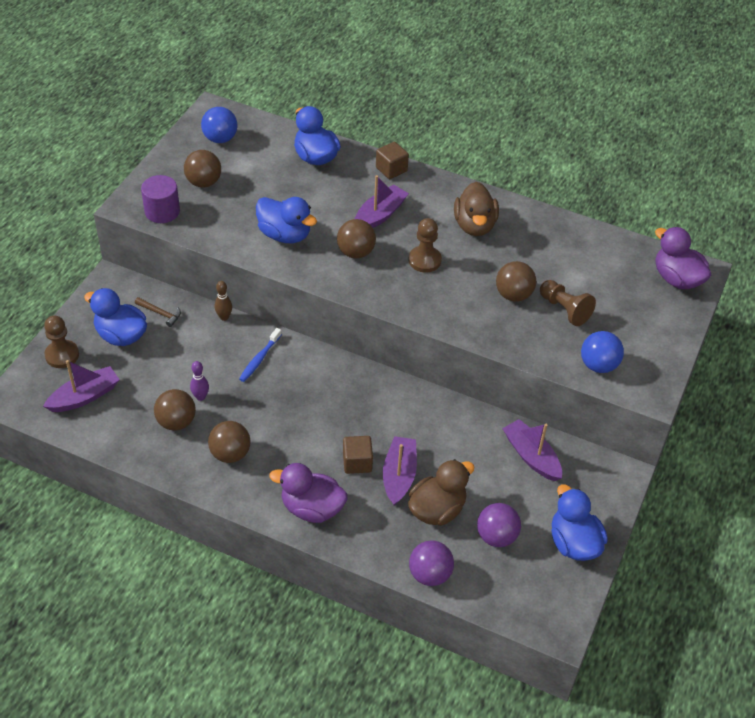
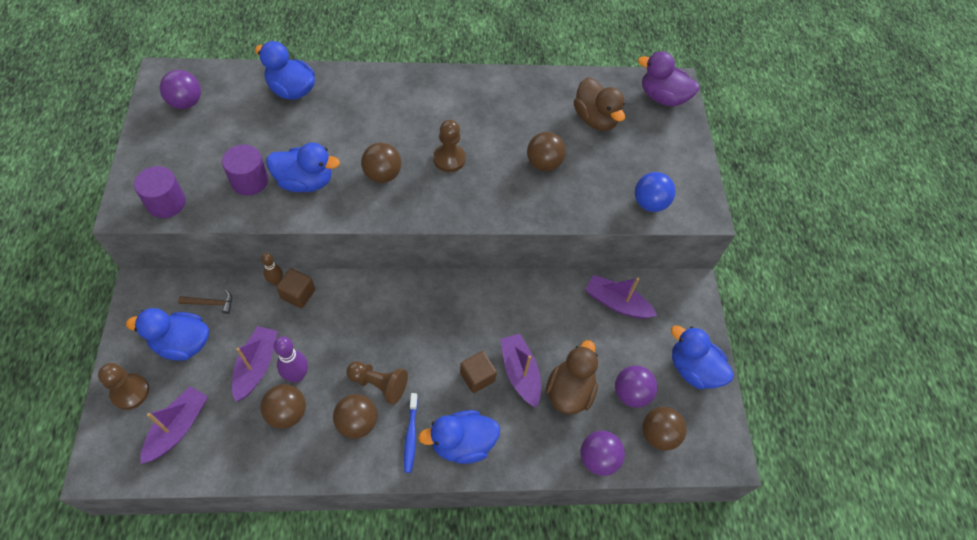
camera: 30 degrees left, 10 degrees up
brown ball [184,150,221,188] -> brown ball moved to [642,407,687,451]
purple bowling pin [190,361,209,401] -> purple bowling pin [274,336,308,382], size x1.52
blue ball [201,107,237,143] -> purple ball [160,70,201,109]
blue toothbrush [239,328,282,382] -> blue toothbrush moved to [404,393,418,473]
purple duck [269,463,348,523] -> blue duck [418,410,500,464]
purple boat [355,175,409,228] -> purple boat moved to [232,326,278,402]
brown cube [376,142,409,179] -> brown cube moved to [276,268,315,309]
brown duck [454,182,499,236] -> brown duck moved to [574,77,625,131]
brown pawn [540,280,596,326] -> brown pawn moved to [347,361,408,404]
none -> purple cylinder [222,145,268,196]

